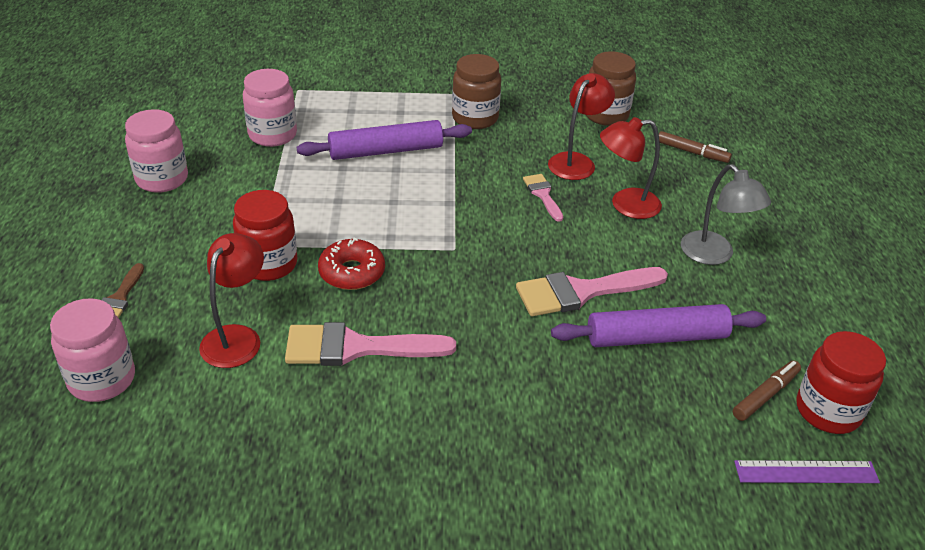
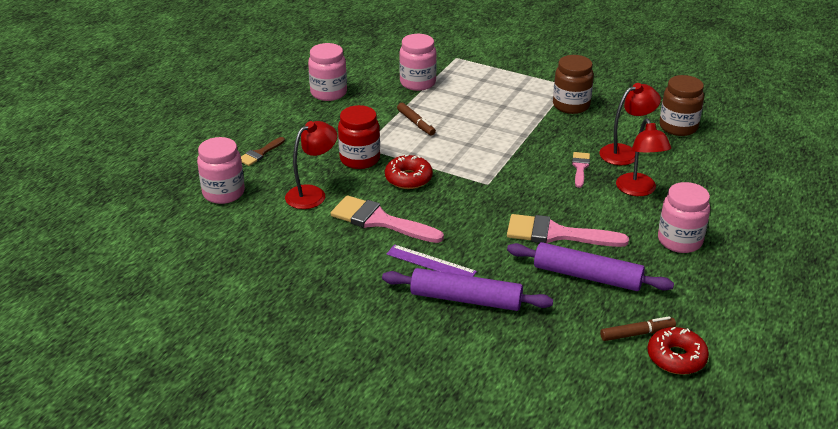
camera: 30 degrees right, 5 degrees down
purple rolling pin [297,120,472,160] -> purple rolling pin moved to [382,268,553,311]
red lamp [600,117,662,219] -> red lamp turned 120 degrees counterclockwise [616,118,672,196]
brown marker [659,131,732,163] -> brown marker moved to [397,103,436,136]
grey lamp [681,164,771,265] -> pink jar [658,182,710,253]
purple ruler [734,460,880,483] -> purple ruler moved to [387,244,477,276]
red jar [796,331,886,434] -> red donut [648,327,709,375]

